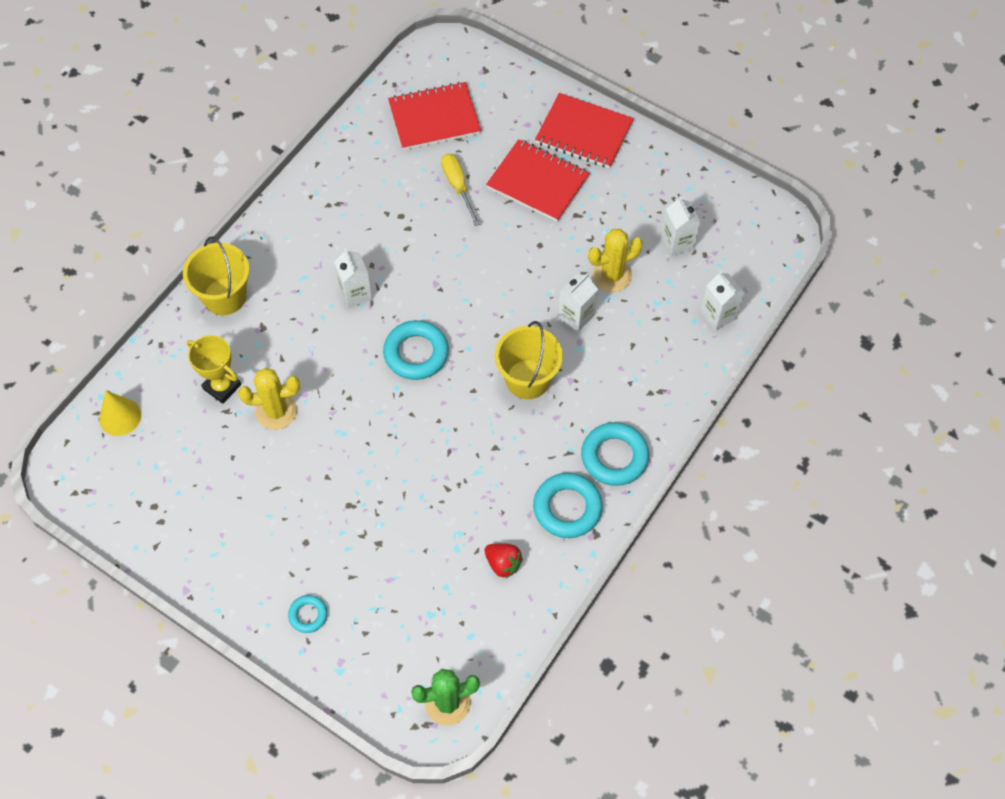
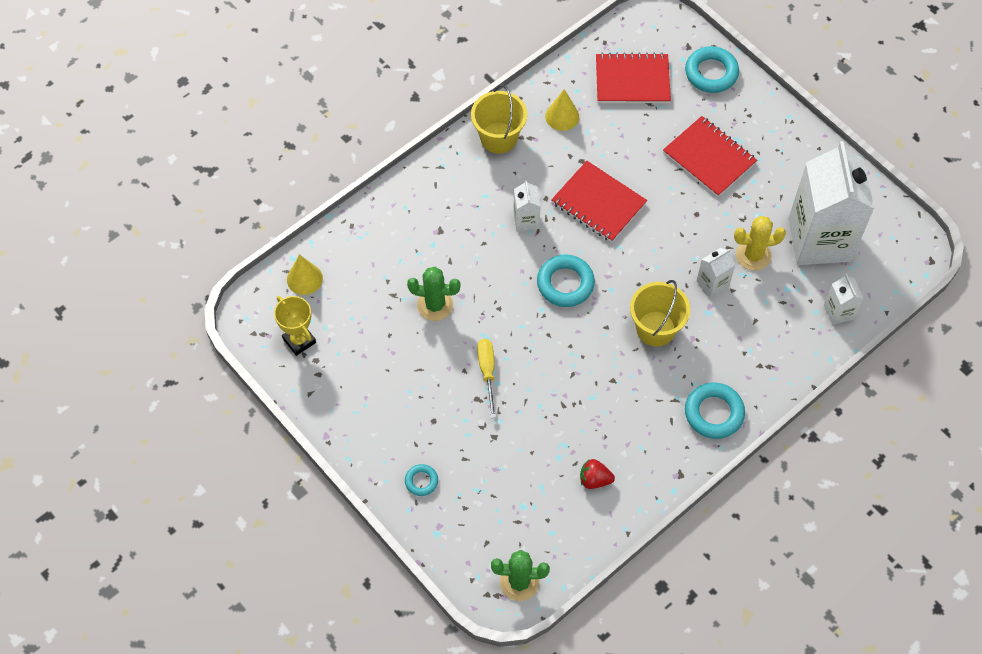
camera: 15 degrees right, 0 degrees up
yellow bucket [183,236,250,315] -> yellow bucket moved to [471,85,527,154]
yellow trophy [187,335,241,404] -> yellow trophy moved to [274,296,316,356]
yellow cactus [238,368,300,430] -> green cactus [407,267,461,321]
yellow screwdriver [441,154,480,226] -> yellow screwdriver moved to [477,339,496,418]
red strawberry [485,543,523,578] -> red strawberry turned 135 degrees clockwise [580,459,615,489]
turquoise ring [533,473,603,538] -> turquoise ring moved to [685,46,739,93]
red notebook [535,93,634,168] -> red notebook moved to [551,161,647,242]
white carton [661,196,701,256] -> white carton [788,141,874,265], size x2.37
none -> yellow cone [545,89,579,131]

